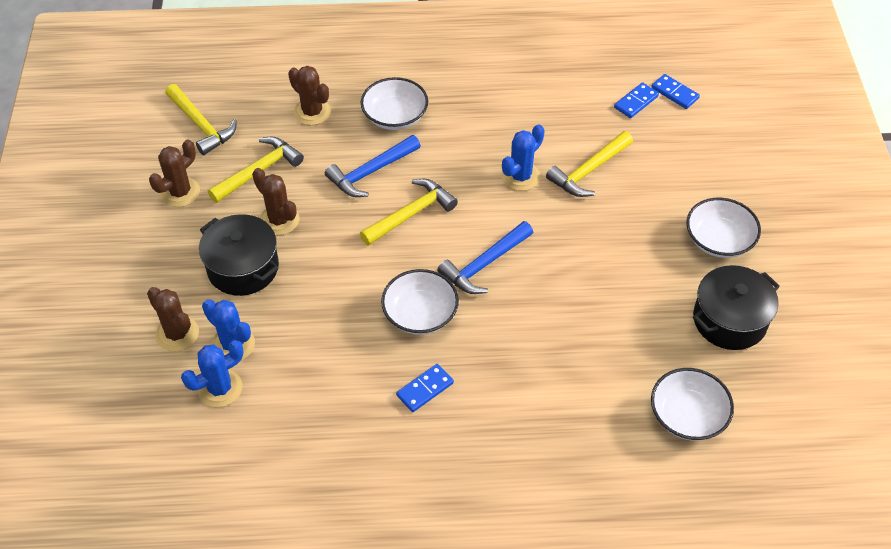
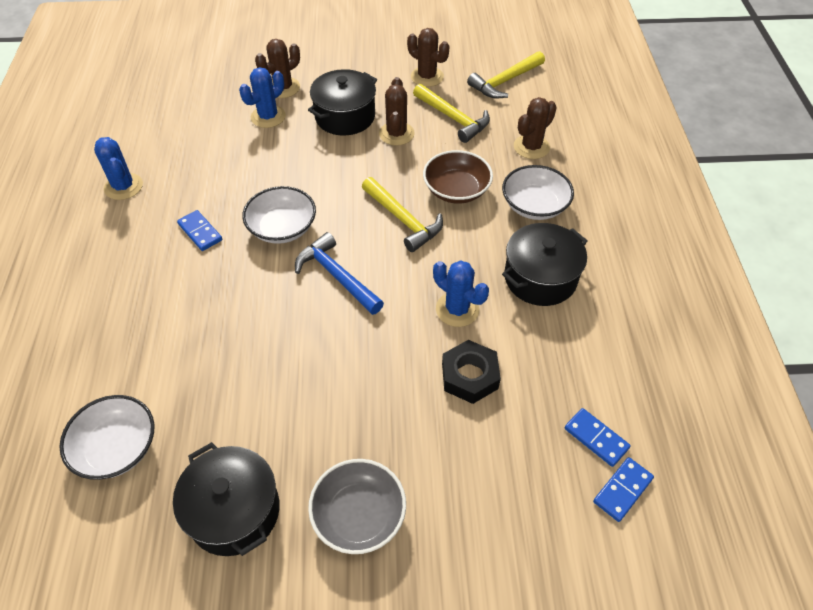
camera: 90 degrees right, 0 degrees up
blue cactus [181,340,244,408] -> blue cactus moved to [94,137,143,200]
brown cactus [252,168,299,235] -> brown cactus turned 45 degrees counterclockwise [379,77,415,146]
blue hammer [325,135,421,197] -> brown bowl [423,150,493,204]
yellow hammer [546,131,633,197] -> black nut [442,340,501,404]
white bowl [686,198,761,258] -> grey bowl [308,459,406,554]
none -> black pot [502,223,588,306]

